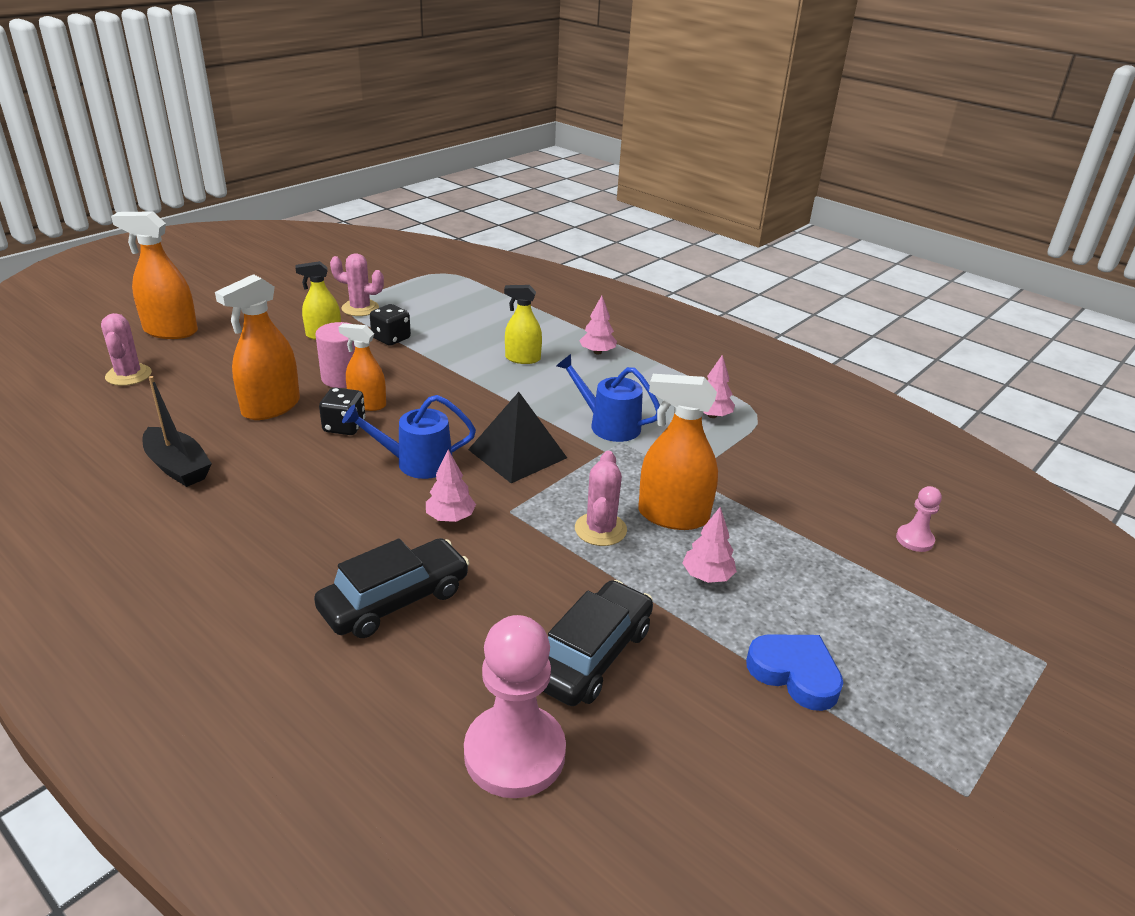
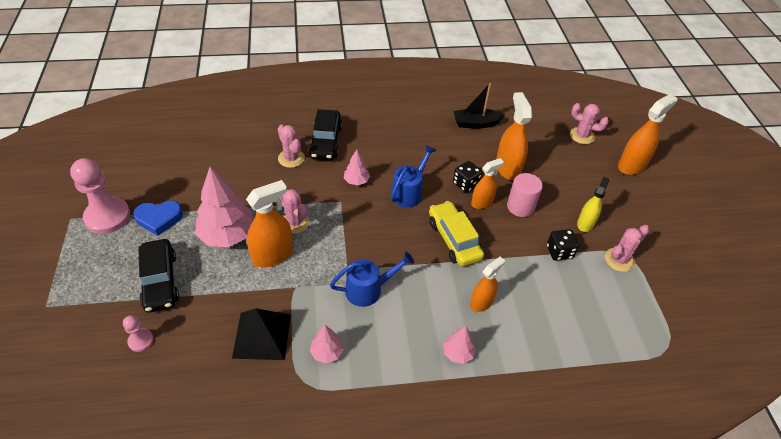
camera: 130 degrees right, 15 degrees up
pink pawn [464,615,566,798] -> pink pawn moved to [70,158,130,234]
black pyramid [468,392,567,483] -> black pyramid moved to [232,308,291,360]
yellow spray bottle [504,285,542,364] -> orange spray bottle [470,257,505,312]
black car [543,580,653,706] -> black car moved to [138,239,179,313]
pink tree [683,507,737,583] -> pink tree [195,167,254,247], size x2.02
none -> pink cactus [278,125,305,168]
none -> yellow car [429,201,484,266]

